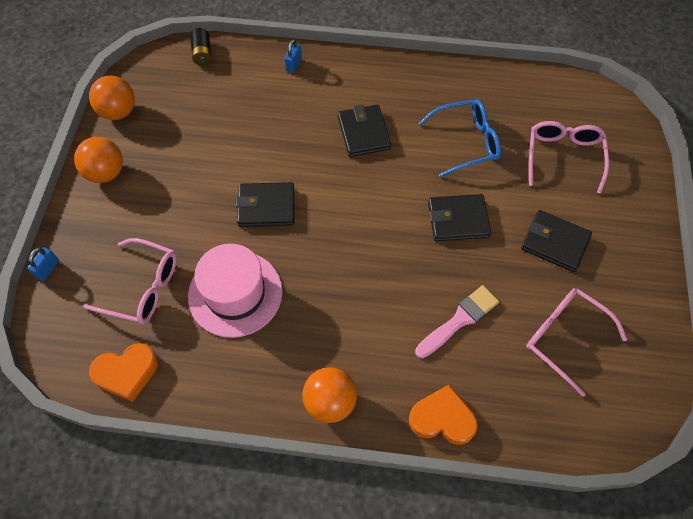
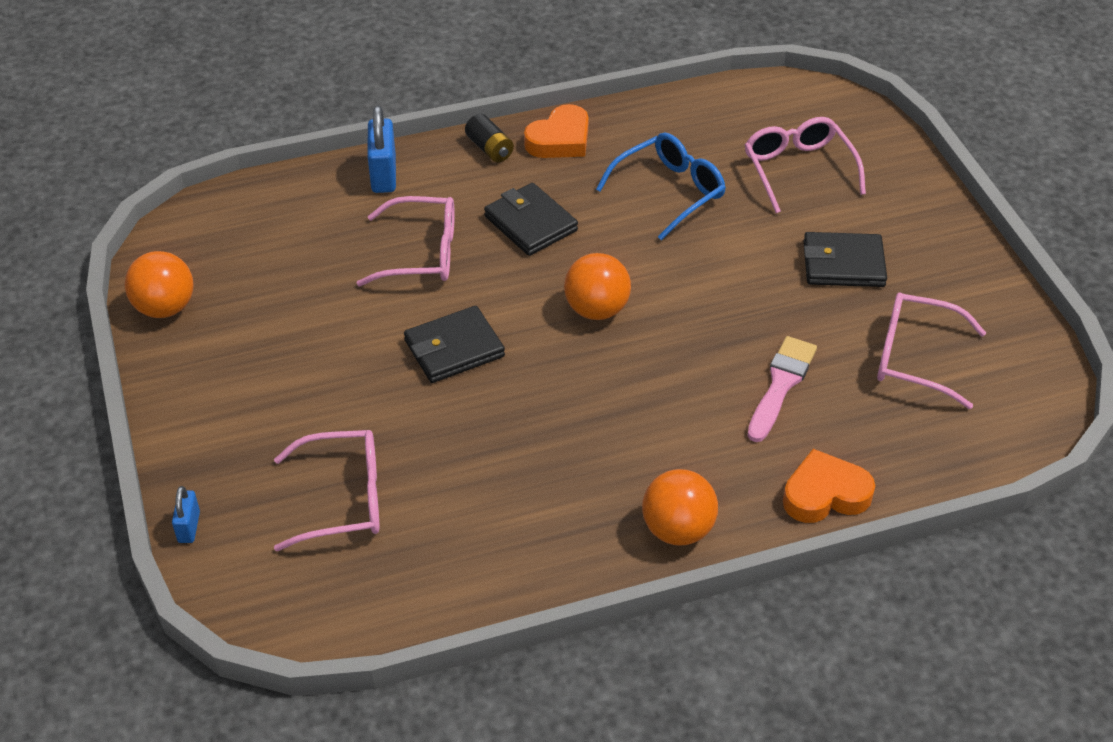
camera: 25 degrees left, 15 degrees down
orange ball [74,137,123,183] -> orange ball moved to [564,253,631,320]
orange heart [89,343,158,402] -> orange heart moved to [524,104,589,158]
pink hat [188,244,283,338] -> none
black battery [190,28,211,65] -> black battery moved to [465,114,514,162]
blue padlock [284,39,302,73] -> blue padlock [367,106,396,193], size x1.73
black wallet [428,194,491,241] -> none
none -> pink glasses [357,196,455,286]

